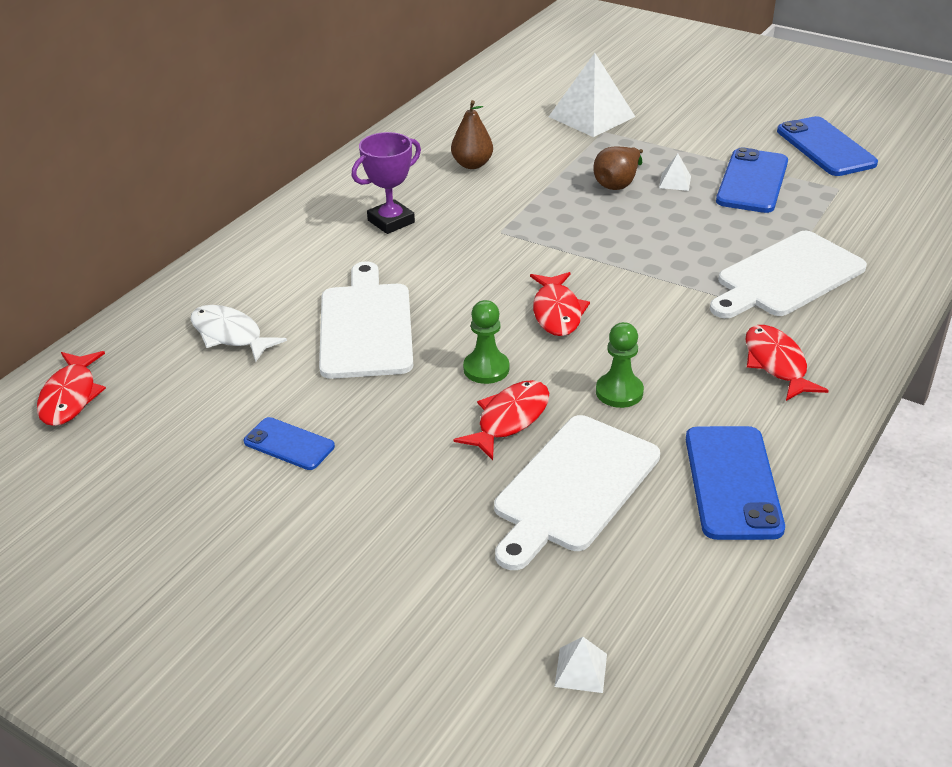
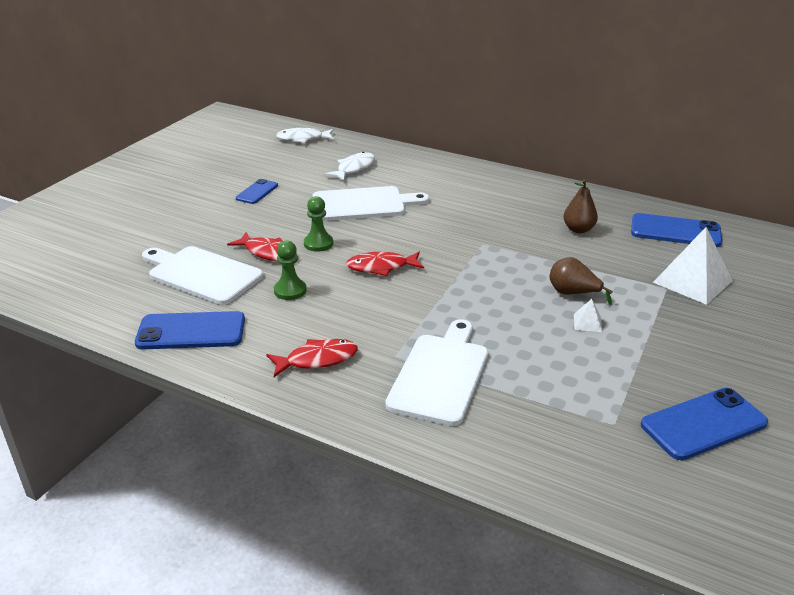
camera: 85 degrees right, 5 degrees down
red fish [37,351,106,426] -> white fish [276,128,334,143]
purple trophy [352,132,421,234] -> none
white pyramid [554,637,607,693] -> none
white cutting board [710,231,867,318] -> white cutting board turned 60 degrees clockwise [385,319,488,426]
blue phone [716,147,788,213] -> blue phone moved to [631,213,722,247]

